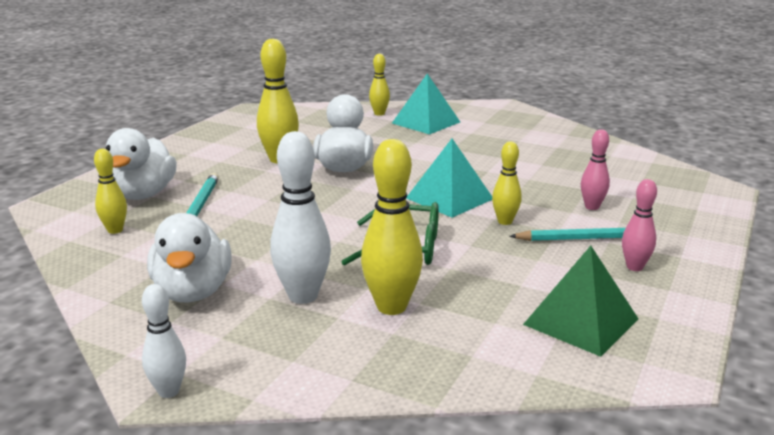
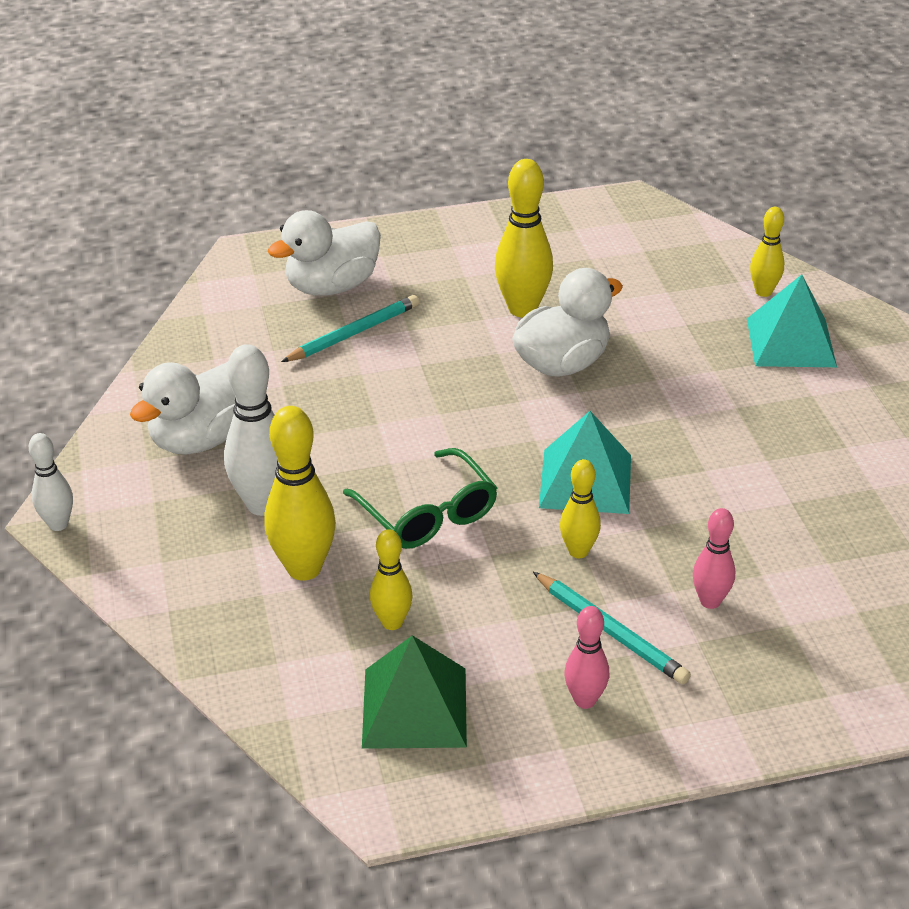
camera: 50 degrees right, 15 degrees up
yellow bowling pin [94,149,127,234] -> yellow bowling pin moved to [370,529,413,630]

